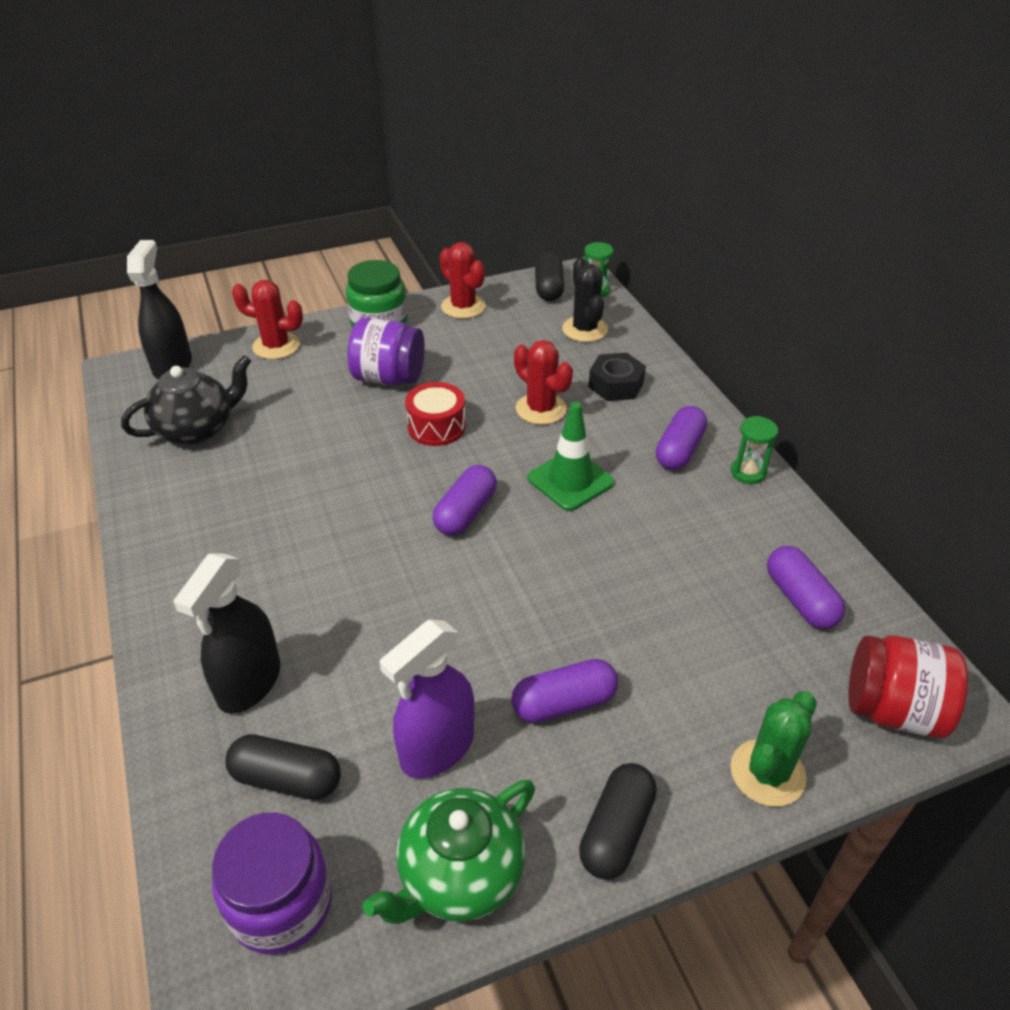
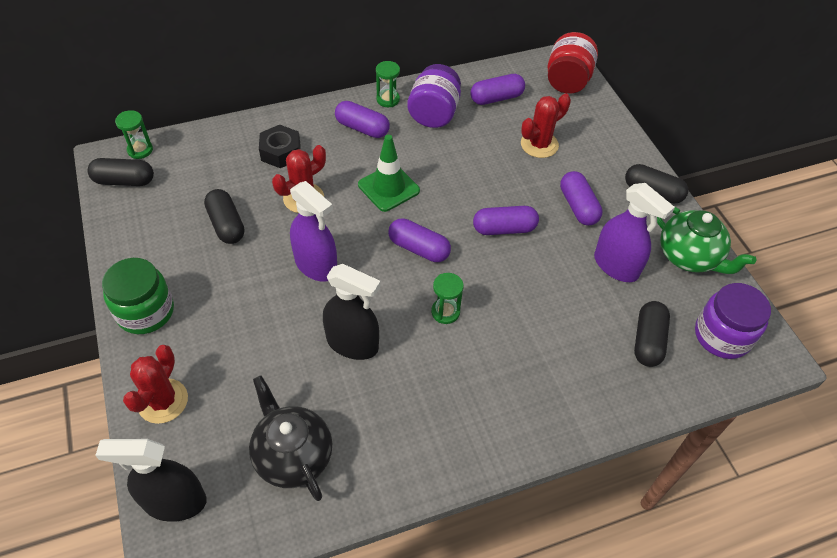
camera: 90 degrees left, 10 degrees up
black spray bottle [174,553,280,714] -> black spray bottle moved to [323,264,381,360]
purple jar [347,317,425,385] -> purple jar moved to [407,64,461,128]
red drum [405,382,466,446] -> purple spray bottle [290,181,337,282]
red cactus [440,242,485,319] -> red cactus moved to [521,93,571,158]
black cactus [562,257,608,342] -> none
green cactus [730,691,817,807] -> none
none -> black capsule [204,189,244,244]
none -> green hourglass [431,273,464,324]
none -> purple capsule [473,206,539,235]

